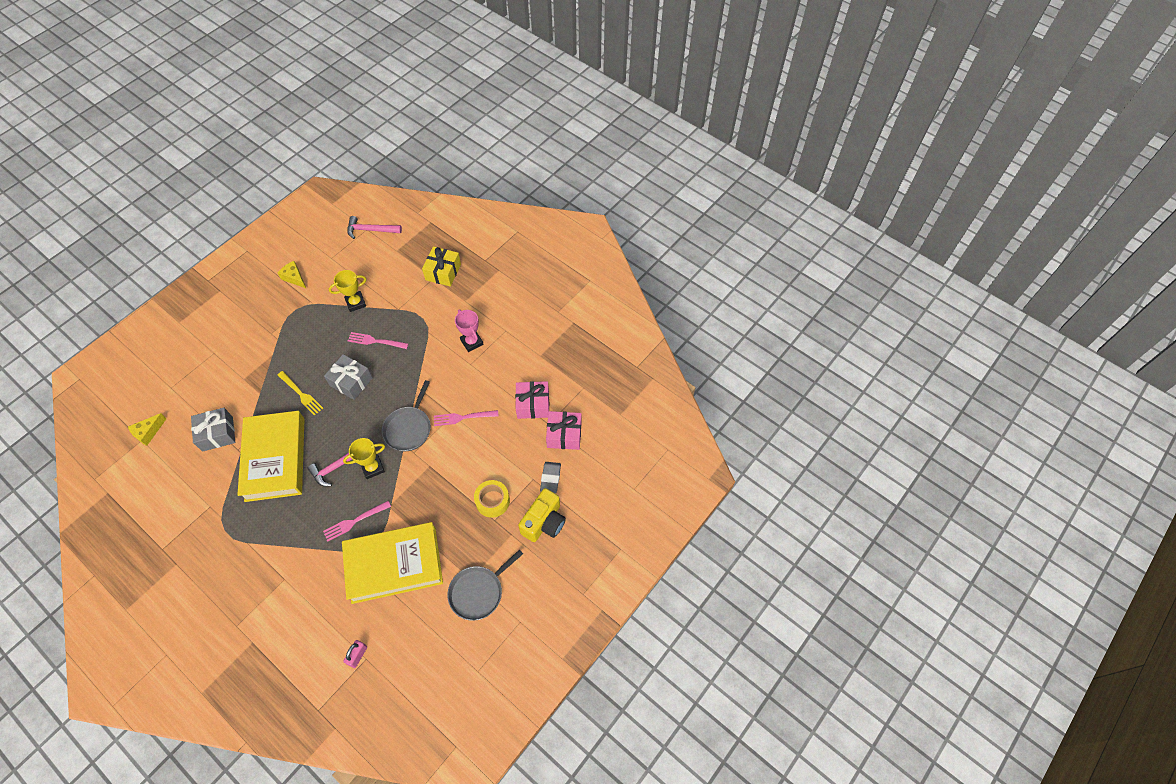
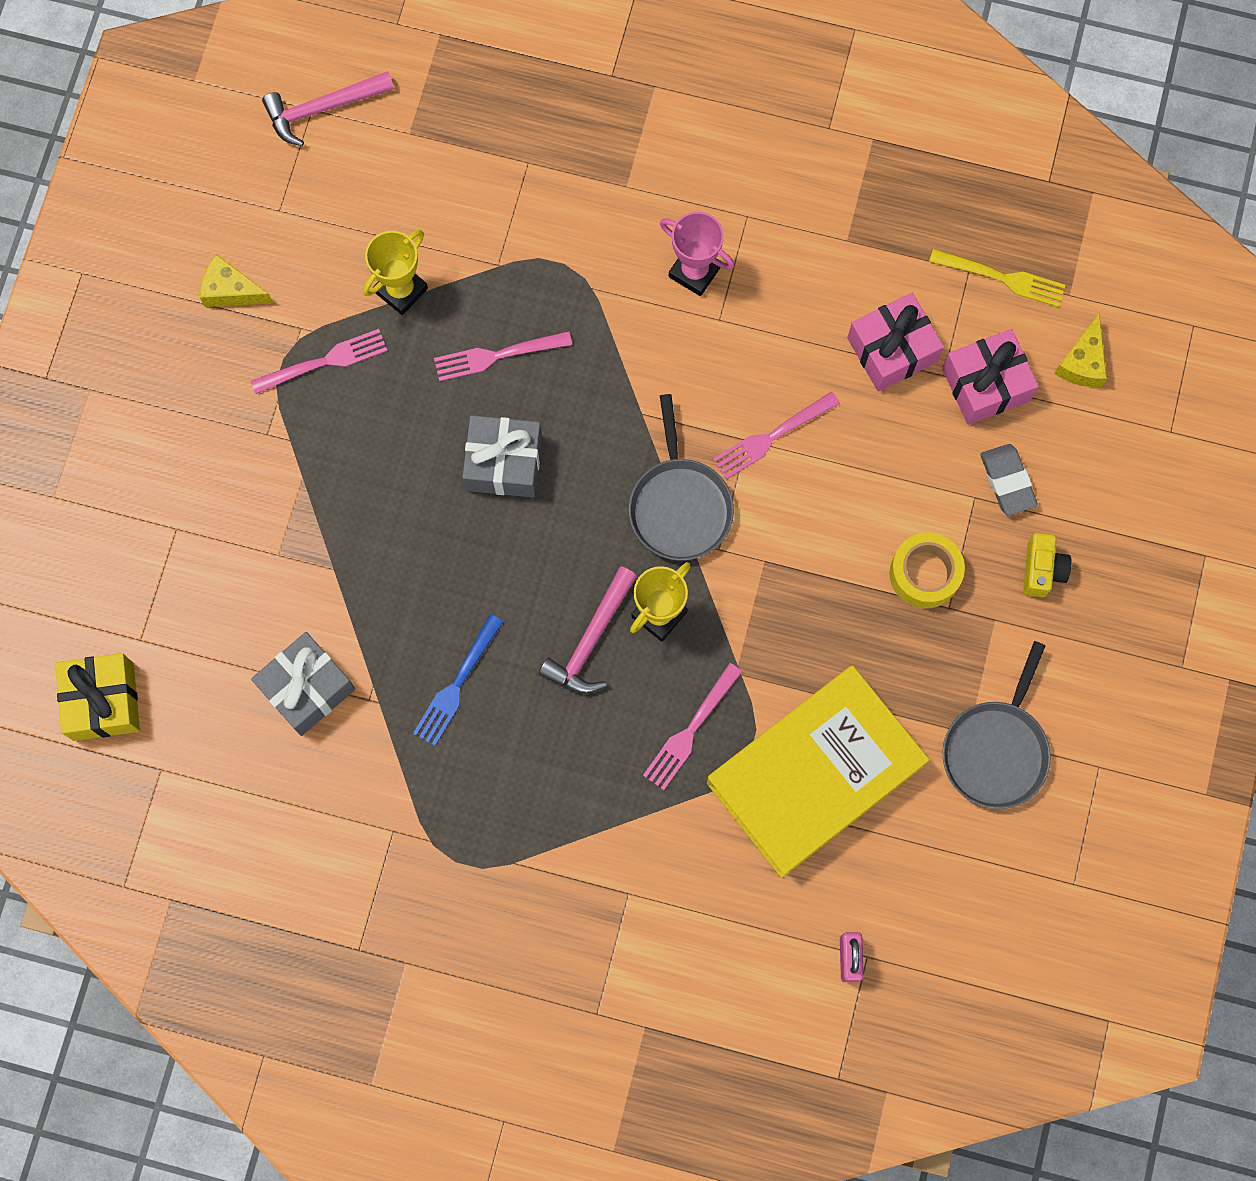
camera: 25 degrees left, 15 degrees up
yellow cheese [128,413,167,446] -> yellow cheese moved to [1054,314,1107,387]
yellow book [237,411,305,502] -> blue fork [413,614,504,746]
yellow fork [278,371,323,416] -> yellow fork moved to [929,249,1066,308]
yellow gift [422,246,461,287] -> yellow gift moved to [55,653,140,741]
yellow camera [518,488,566,542] -> yellow camera [1023,533,1072,597], size x0.59
none -> pink fork [251,329,387,394]

